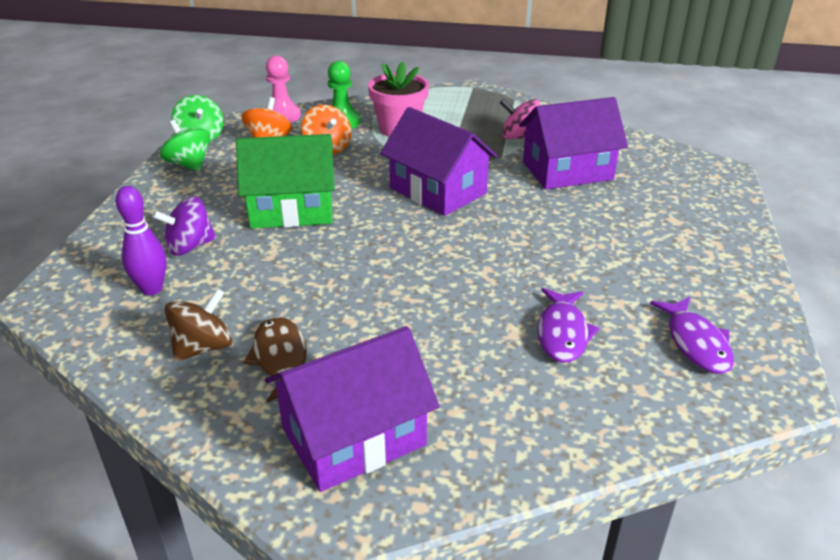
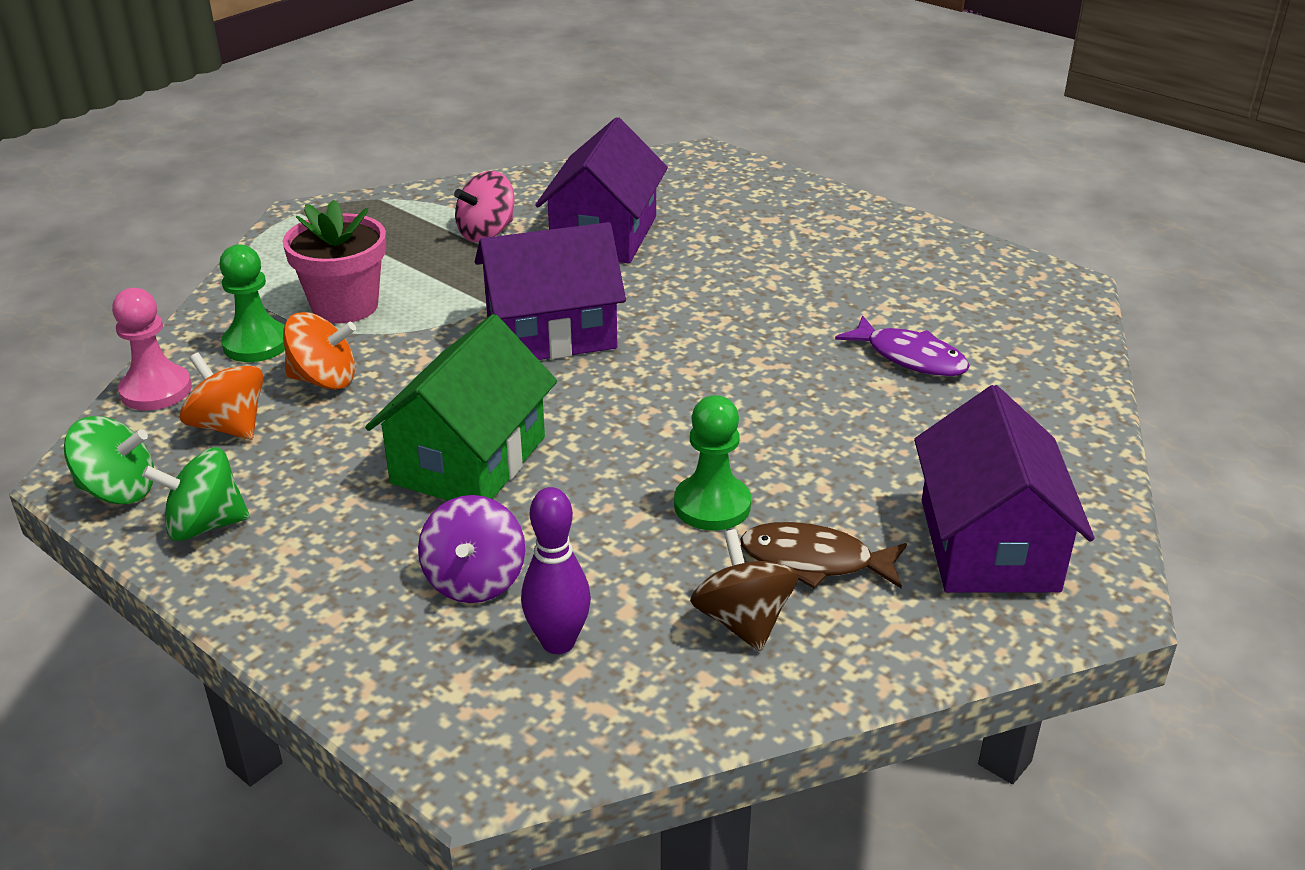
camera: 60 degrees left, 0 degrees up
purple fish [650,297,734,374] -> none
none -> green pawn [674,395,751,531]

